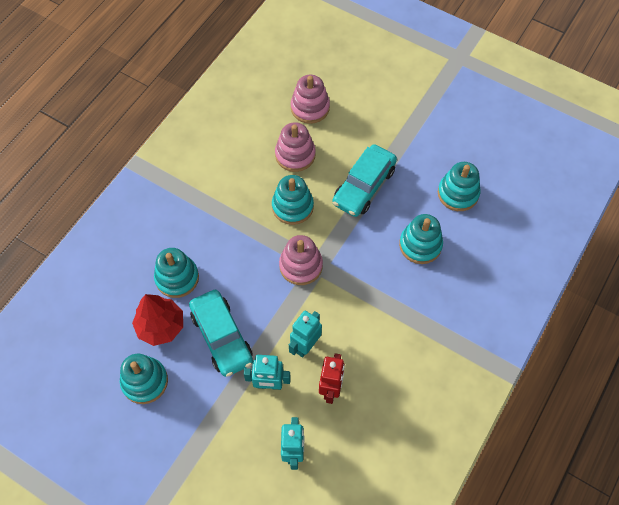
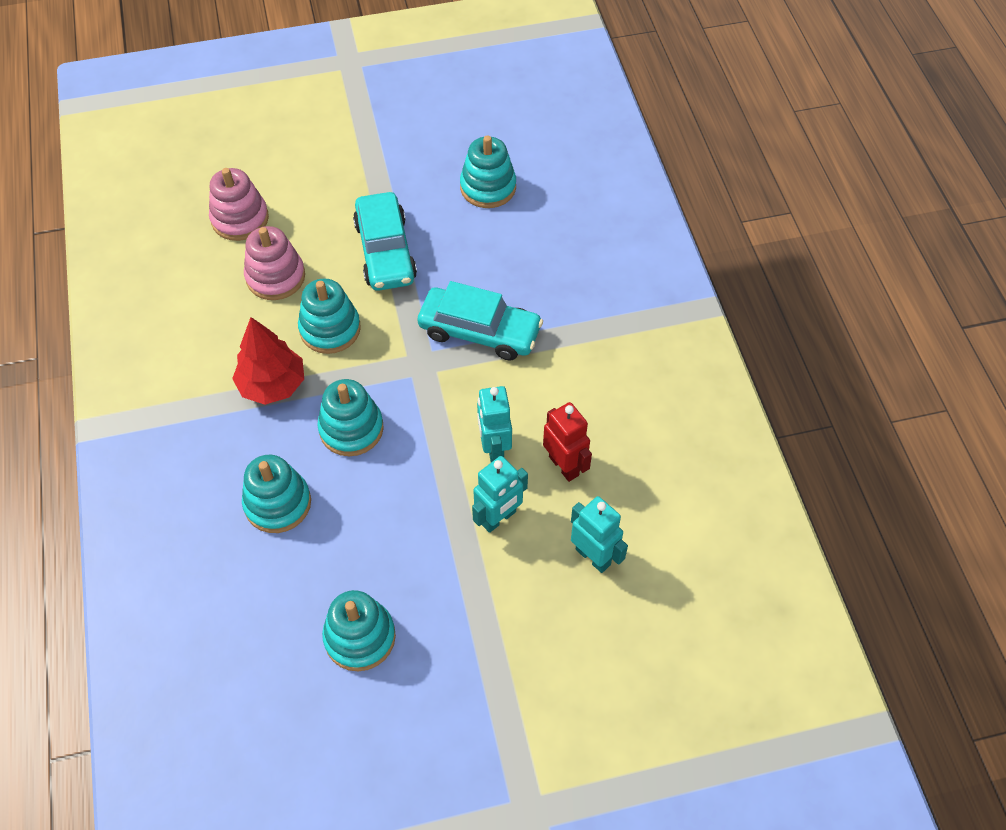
camera: 45 degrees left, 5 degrees down
red tree [132,294,183,346] -> red tree moved to [232,317,304,405]
turquoise car [189,290,253,377] -> turquoise car moved to [418,281,543,361]
pink stacking toy [279,235,323,285] -> none
turquoise stacking toy [399,214,443,264] -> turquoise stacking toy moved to [317,379,384,456]

